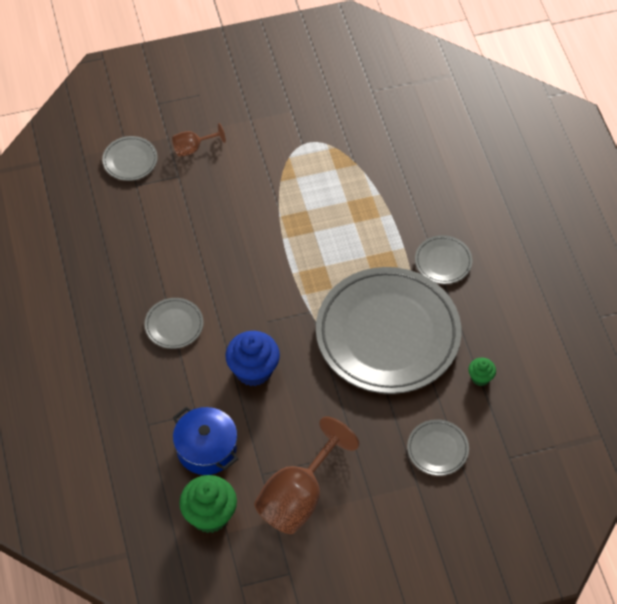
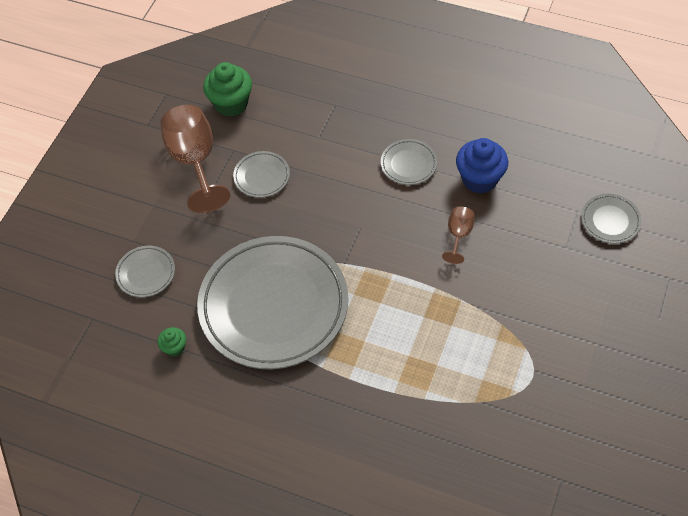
camera: 130 degrees right, 0 degrees up
brown goblet [172,123,226,157] -> brown goblet moved to [442,206,475,264]
blue pot [173,407,238,475] -> none
blue cupcake [225,331,280,386] -> blue cupcake moved to [456,138,508,193]
grey plate [415,235,472,284] -> grey plate moved to [233,151,290,198]

